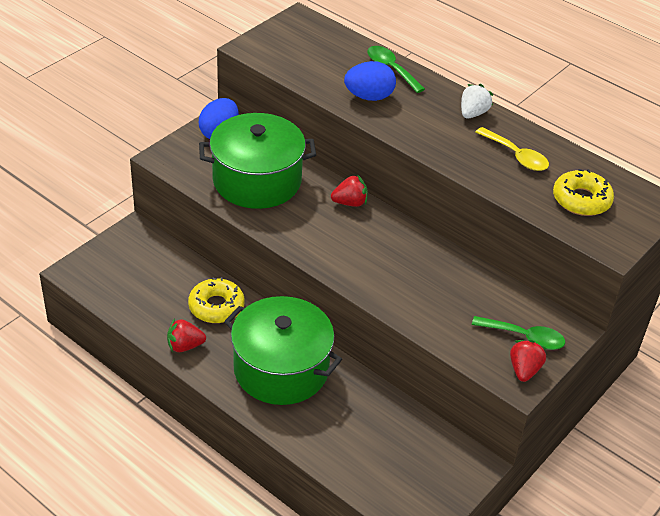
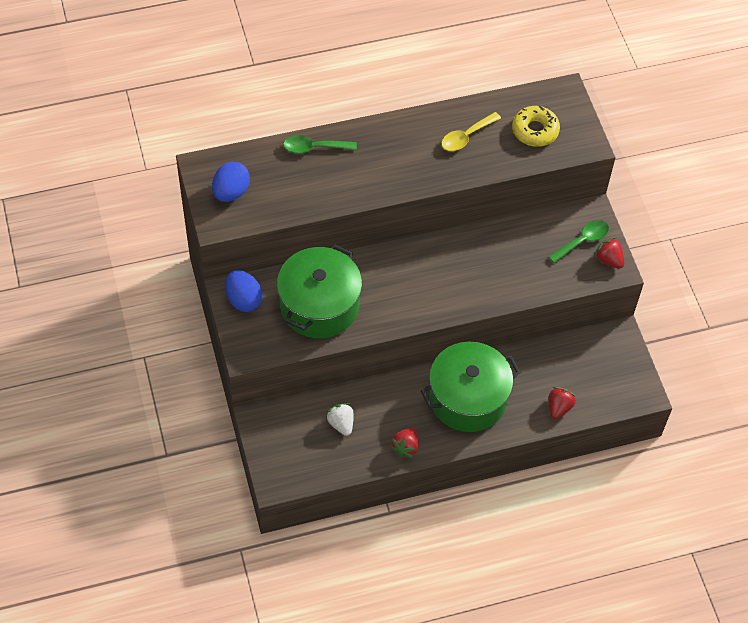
camera: 55 degrees left, 15 degrees up
yellow donut [188,277,245,323] -> none
red strawberry [331,174,368,207] -> red strawberry moved to [549,387,576,419]
blue egg [344,61,396,101] -> blue egg moved to [212,162,250,202]
white strawberry [461,84,493,118] -> white strawberry moved to [326,403,354,436]
yellow spoon [476,127,549,171] -> yellow spoon turned 150 degrees clockwise [441,112,501,151]

